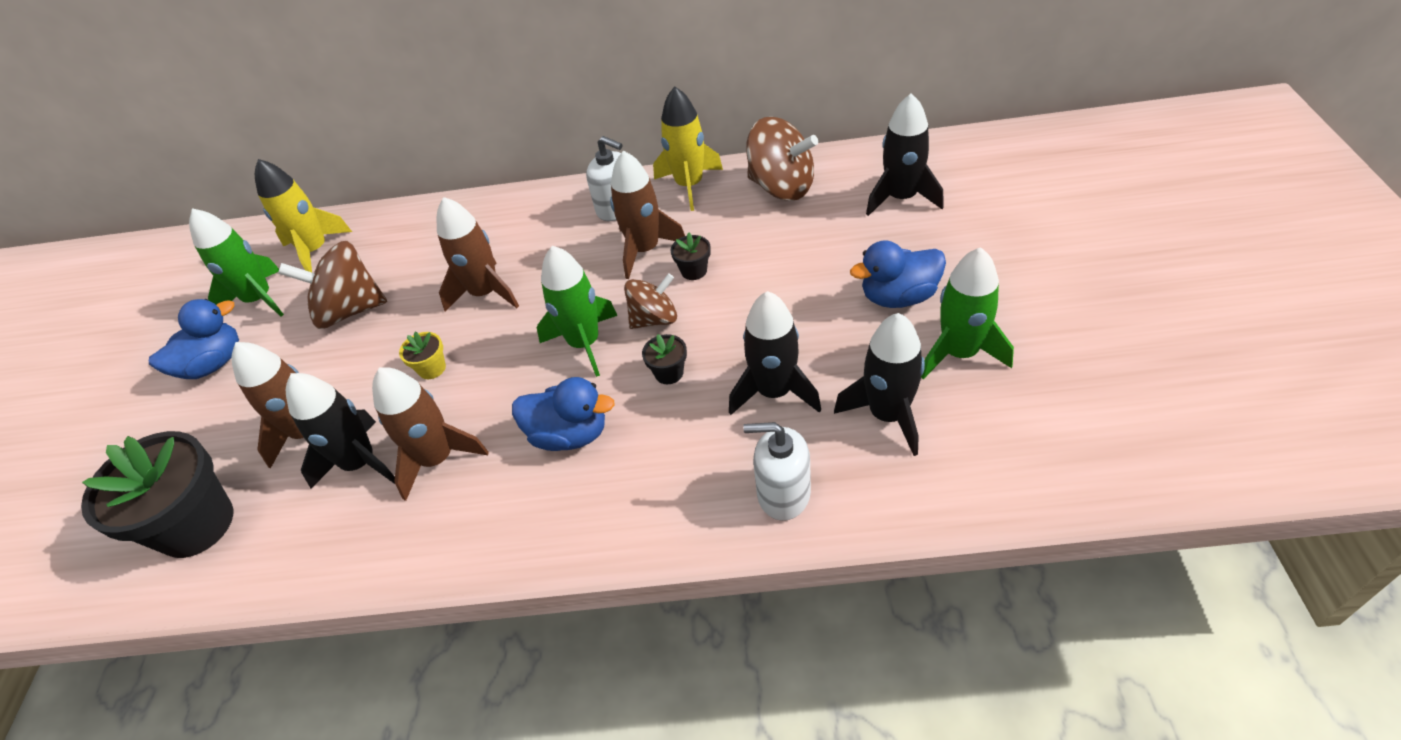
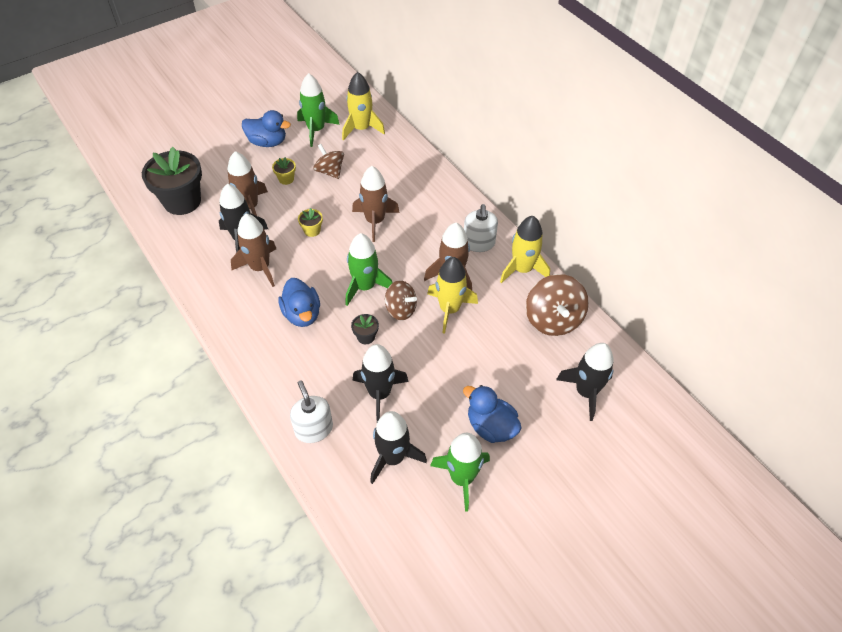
camera: 50 degrees right, 5 degrees up
brown spinning top [278,241,387,329] -> brown spinning top [313,144,344,179], size x0.64
black flower pot [670,233,711,280] -> yellow rocket [427,257,478,334]
none -> yellow flower pot [272,157,296,185]

